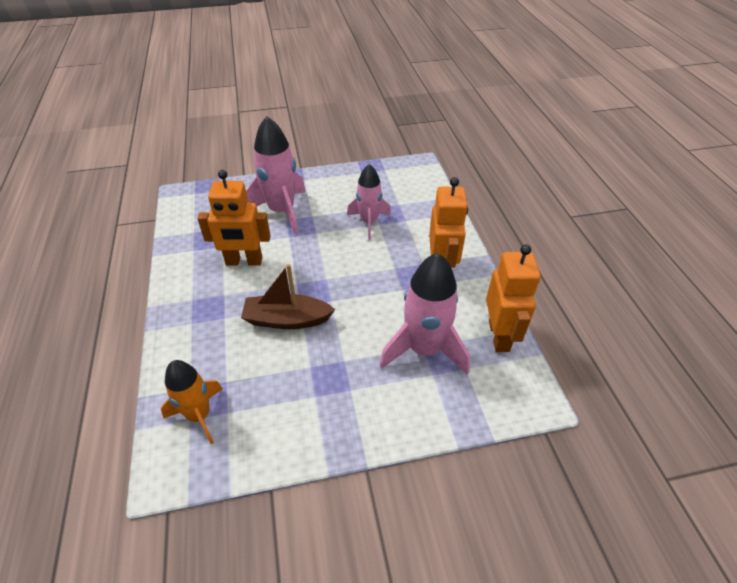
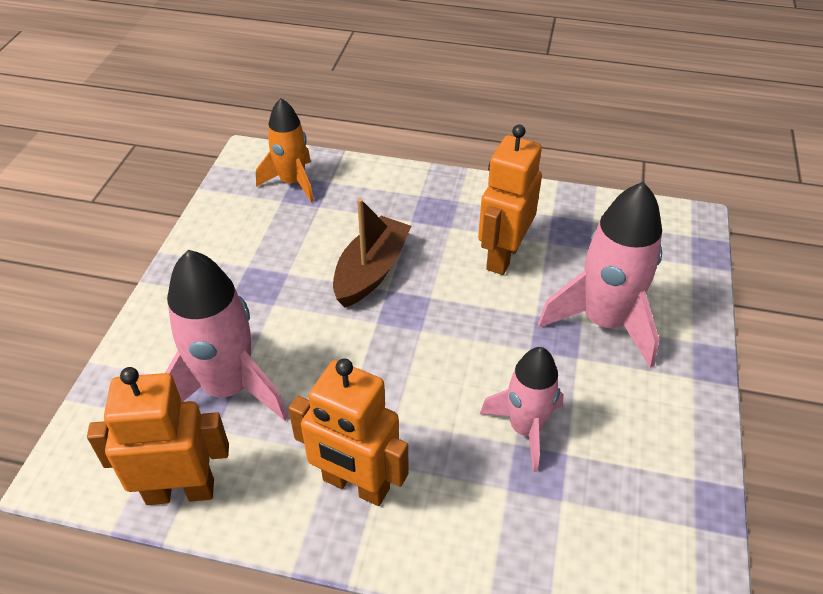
camera: 115 degrees right, 0 degrees up
orange robot [486,244,540,352] -> orange robot turned 150 degrees clockwise [87,367,229,505]

